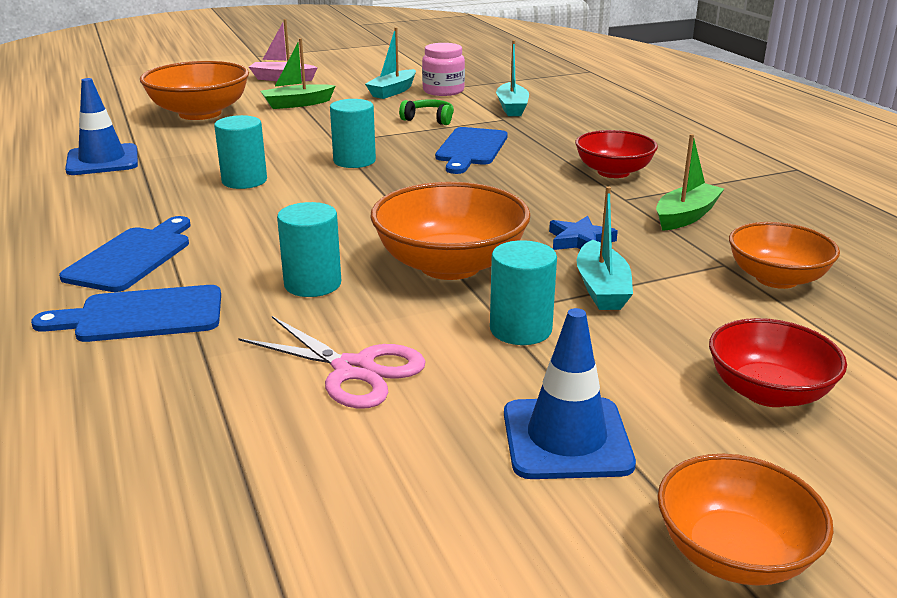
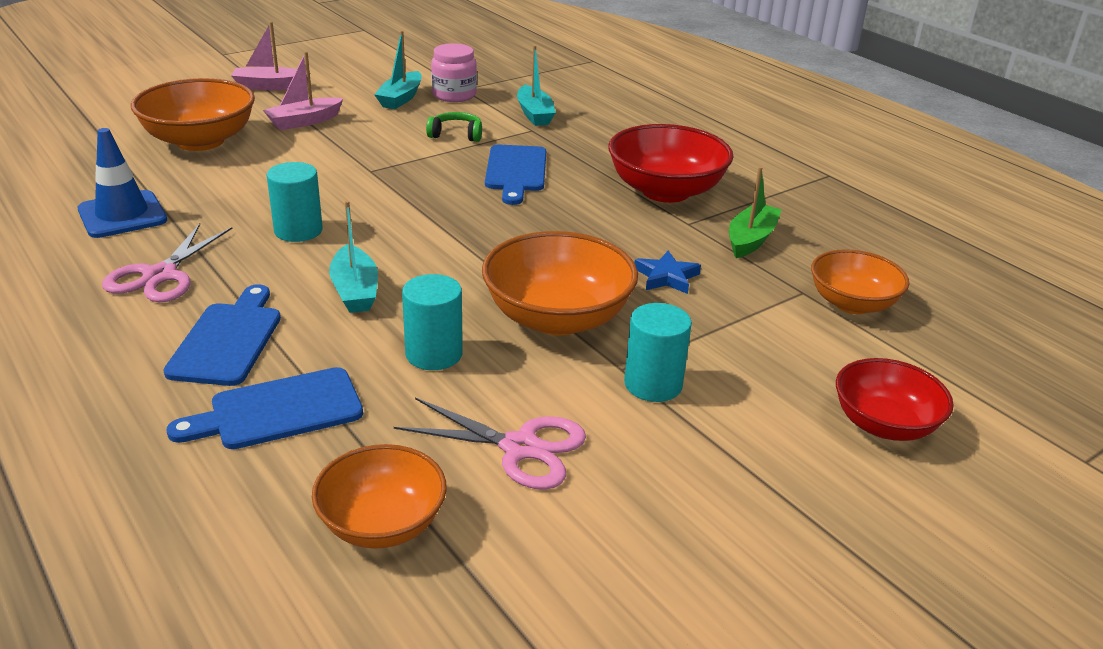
camera: 15 degrees left, 5 degrees up
green boat [261,38,336,109] -> pink boat [263,51,343,130]
turquoise cylinder [330,99,376,168] -> none
blue traffic cone [504,308,636,479] -> none
red bowl [575,130,658,178] -> red bowl [608,124,733,203], size x1.54
turquoise boat [577,186,633,310] -> turquoise boat moved to [329,201,378,313]
orange bowl [658,454,834,586] -> orange bowl moved to [312,444,447,549]
none -> pink scissors [102,223,232,302]

